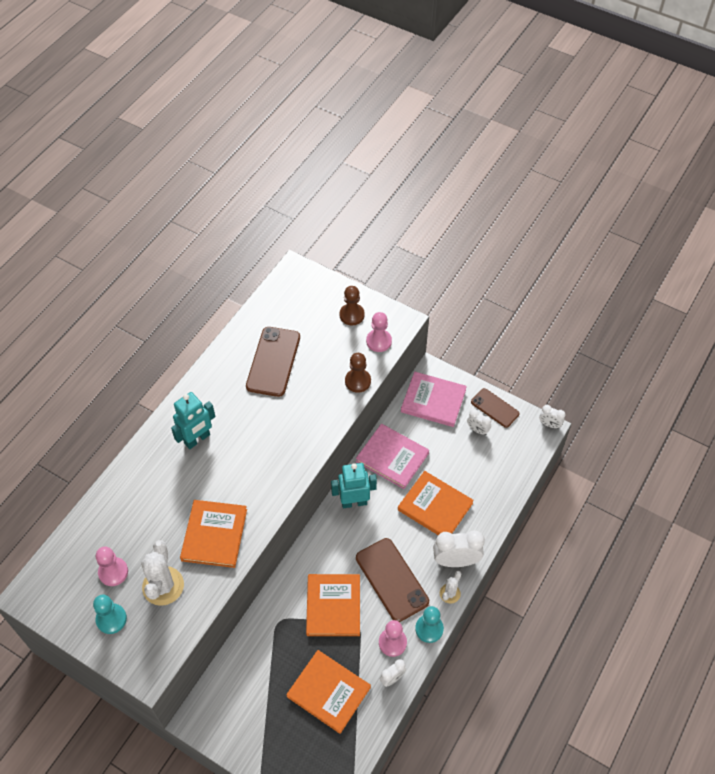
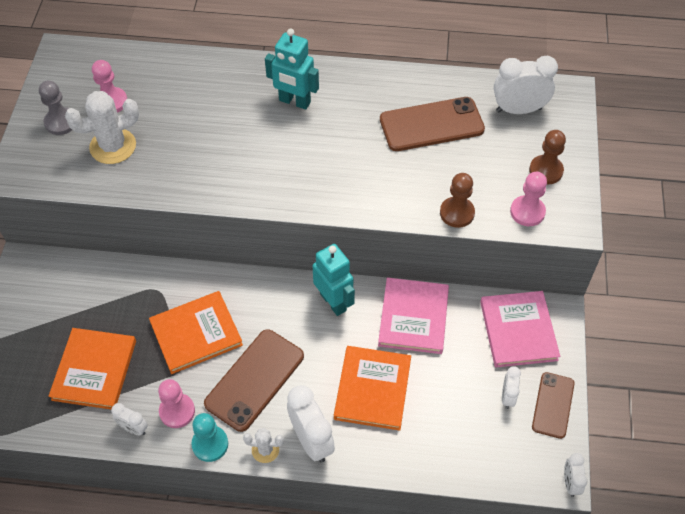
camera: 65 degrees right, 0 degrees up
turquoise pawn [93,595,127,634] -> grey pawn [39,81,72,135]
orange book [180,500,247,568] -> none
none -> white clock [494,55,558,114]

